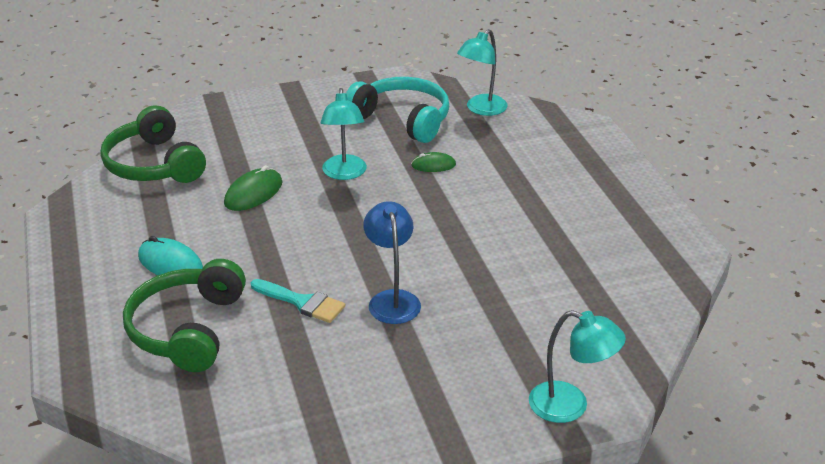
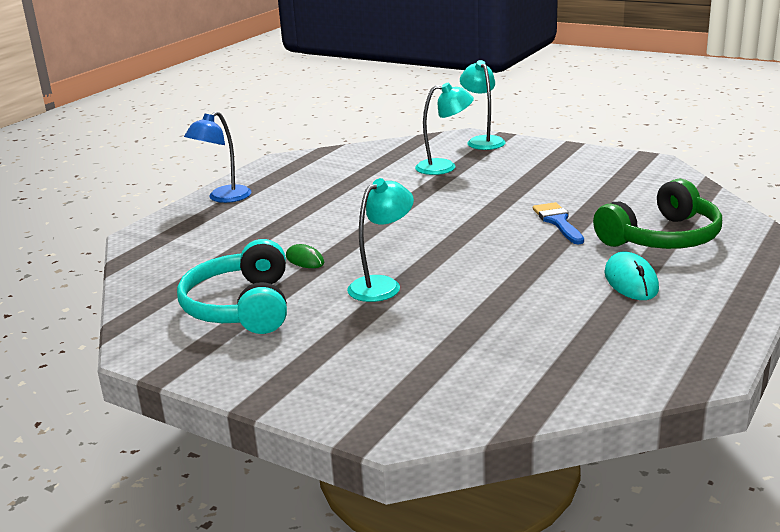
camera: 130 degrees left, 10 degrees down
green headphones [100,105,206,183] -> none
green mouse [224,165,283,211] -> none
turquoise brush [251,279,345,323] -> blue brush [533,202,584,244]
blue lamp [363,201,421,324] -> blue lamp moved to [184,111,252,203]
turquoise lamp [457,29,508,116] -> turquoise lamp moved to [415,83,474,175]

